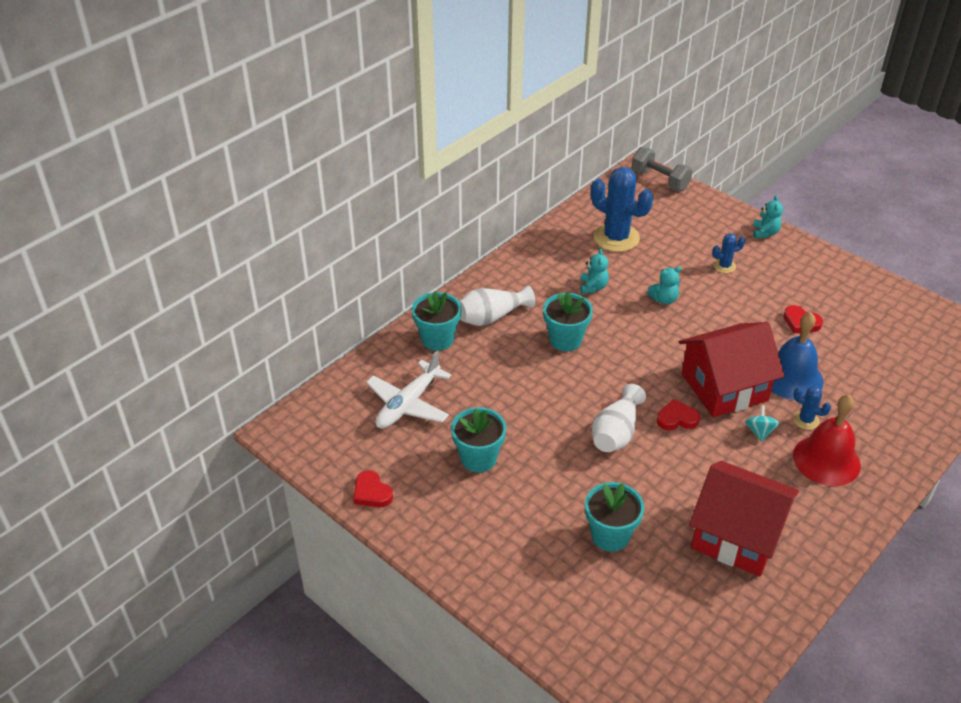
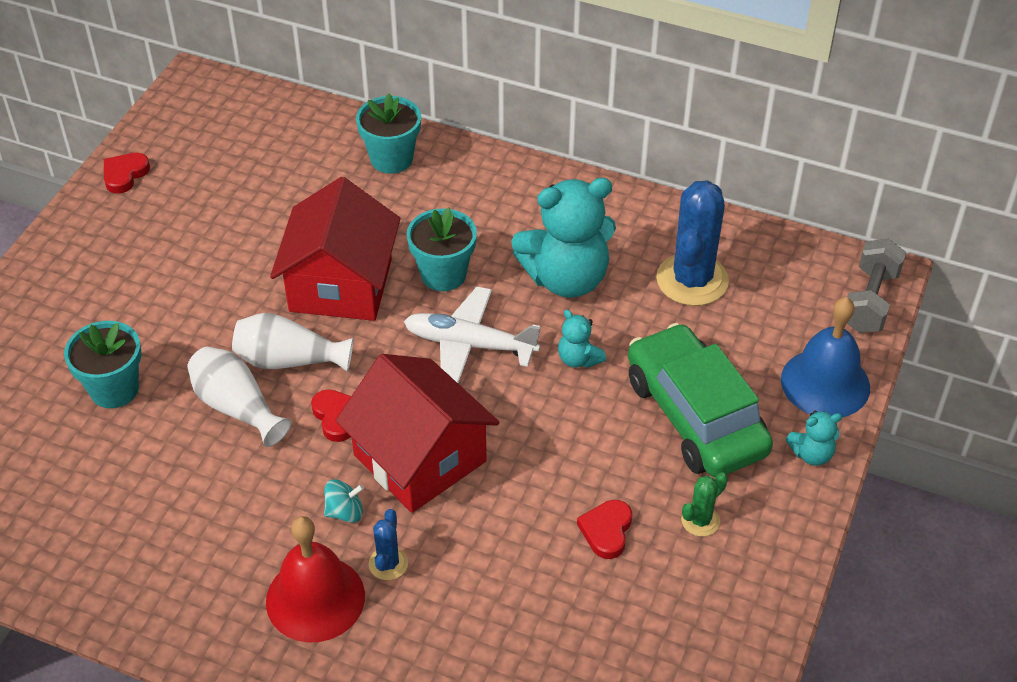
camera: 70 degrees right, 5 degrees up
white plane [366,351,451,429] -> white plane moved to [404,287,541,384]
turquoise flower pot [451,407,506,473] -> none
white vase [459,285,535,326] -> white vase moved to [187,346,291,447]
turquoise teddy bear [580,248,609,294] -> turquoise teddy bear [511,178,616,298], size x2.22
red house [689,461,799,576] -> red house moved to [270,177,400,321]
blue cactus [712,233,745,273] -> green car [628,323,773,477]
blue bell [771,312,824,400] -> blue bell moved to [781,297,870,417]
none -> green cactus [681,472,728,537]

